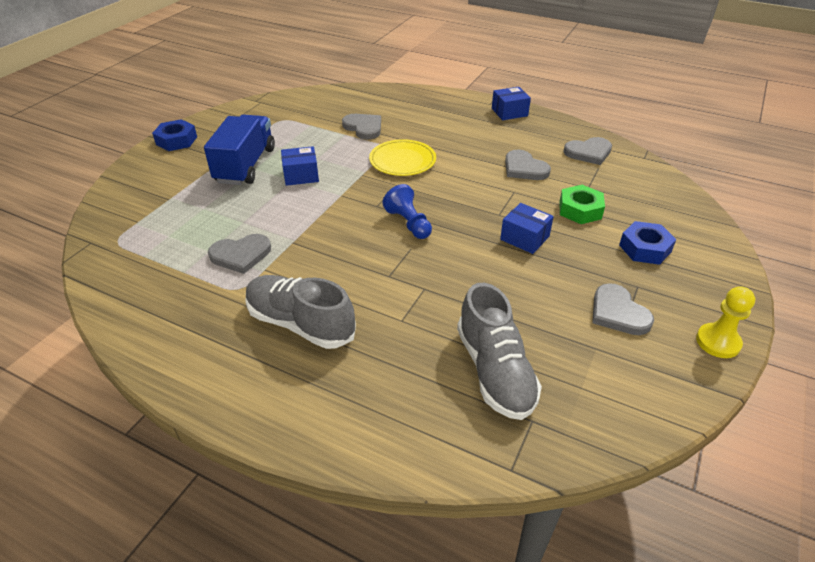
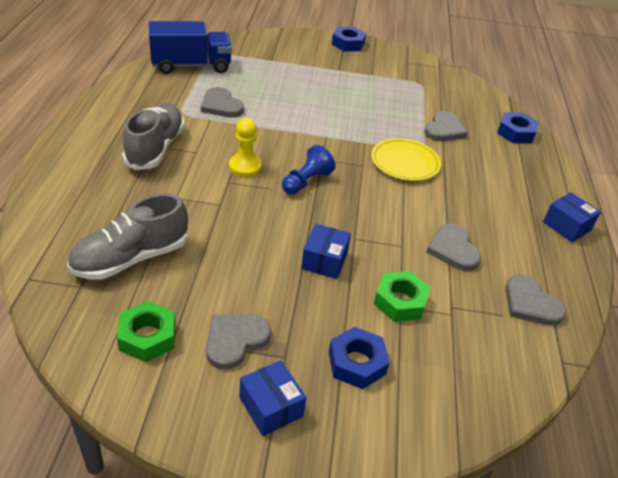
camera: 65 degrees right, 0 degrees up
blue truck [204,114,275,185] -> blue truck moved to [149,21,232,74]
blue box [281,146,319,186] -> blue box moved to [239,360,306,436]
grey heart [505,150,551,180] -> grey heart turned 45 degrees counterclockwise [427,224,481,271]
yellow pawn [696,286,755,358] -> yellow pawn moved to [229,118,261,177]
none -> green nut [117,301,175,362]
none -> blue nut [497,112,539,143]

